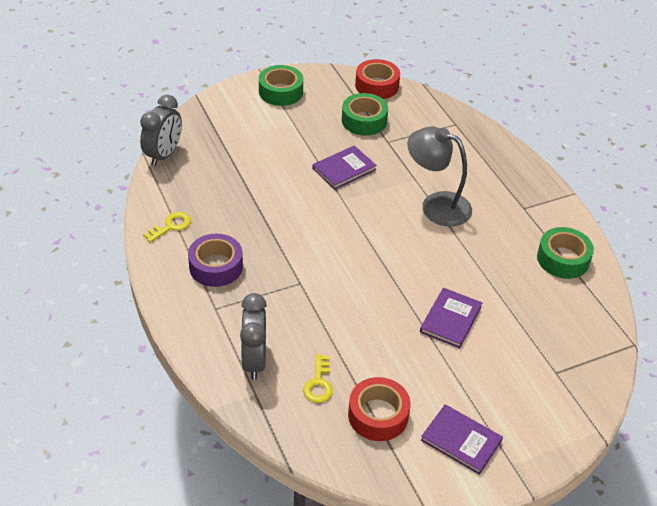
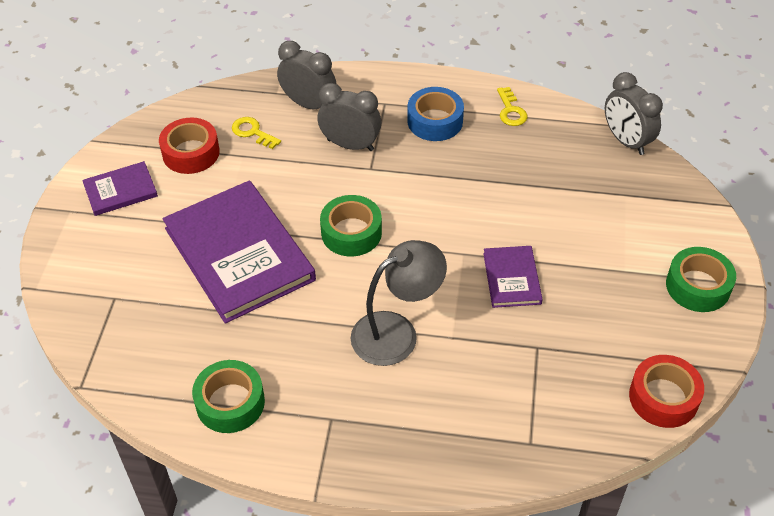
camera: 125 degrees right, 5 degrees up
purple tape [188,234,243,287] -> blue tape [407,87,464,141]
green tape [342,93,388,136] -> green tape moved to [320,195,382,256]
purple book [420,288,482,348] -> purple book [162,180,316,324], size x2.08
none -> grey clock [317,83,381,151]

